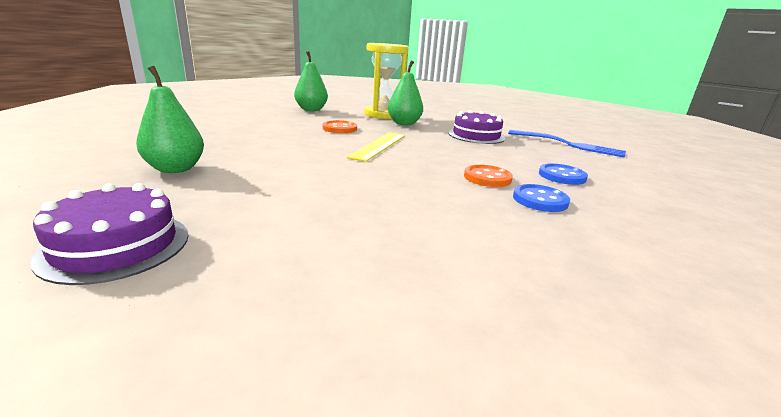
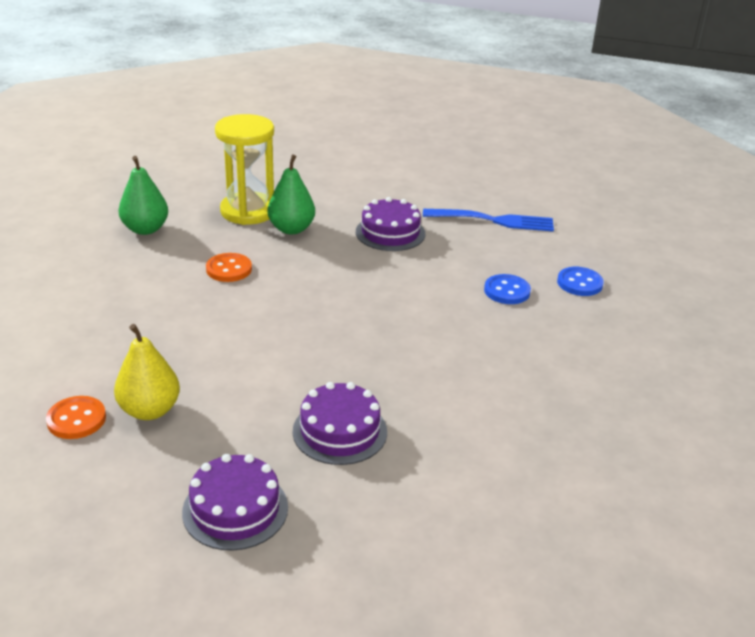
camera: 25 degrees left, 10 degrees up
green pear [136,66,204,173] -> yellow pear [114,324,180,420]
yellow ruler [347,133,405,162] -> none
orange button [464,165,513,187] -> orange button moved to [46,396,106,439]
blue button [513,184,570,212] -> blue button moved to [557,267,604,296]
none -> purple cake [293,382,387,465]

